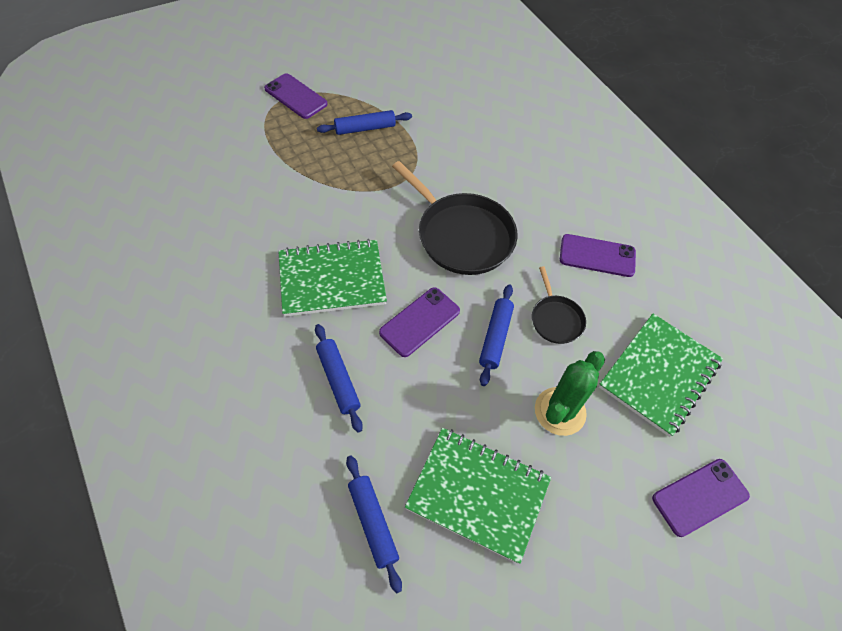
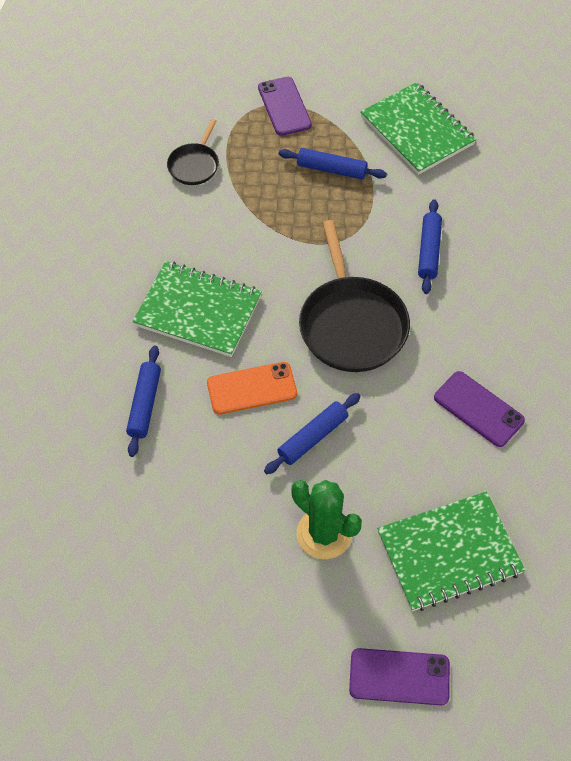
camera: 35 degrees right, 0 degrees up
blue rolling pin [346,455,402,593] -> blue rolling pin moved to [418,199,442,294]
purple phone [379,287,460,357] -> orange phone [207,362,297,414]
green notebook [405,428,551,564] -> green notebook moved to [360,82,476,175]
black pan [532,266,586,344] -> black pan moved to [167,119,219,185]
green cactus [535,351,605,436] -> green cactus turned 60 degrees clockwise [291,480,362,559]

